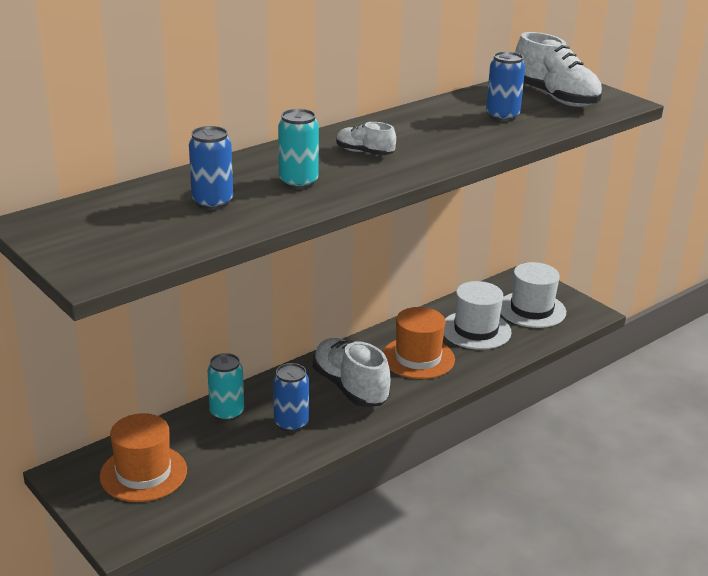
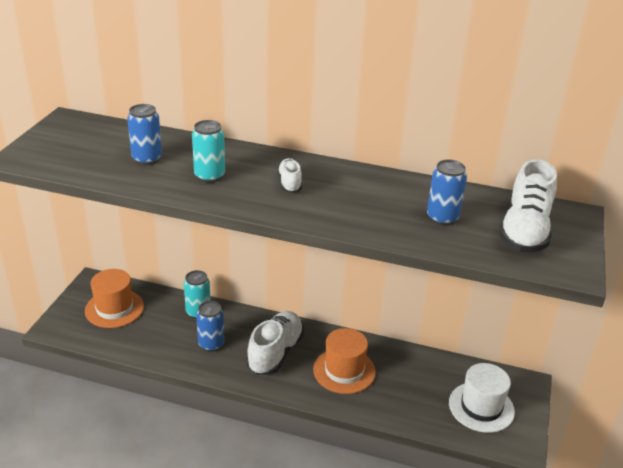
camera: 55 degrees right, 5 degrees up
white hat [444,281,511,350] -> none

